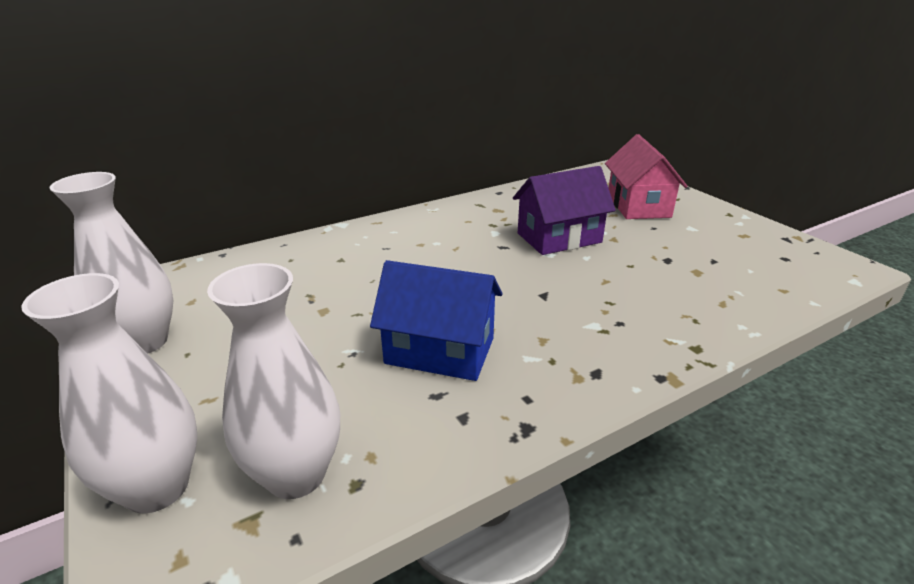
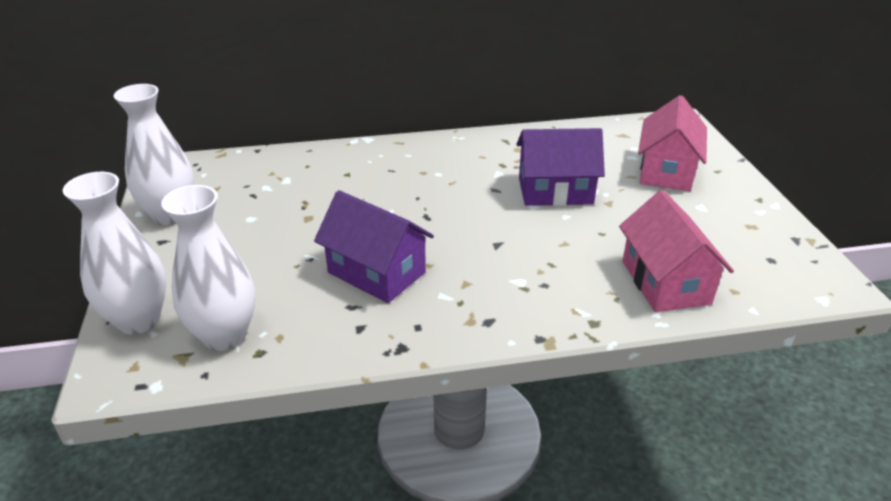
camera: 20 degrees right, 5 degrees up
blue house [370,260,502,381] -> purple house [314,190,434,303]
none -> pink house [619,190,734,312]

